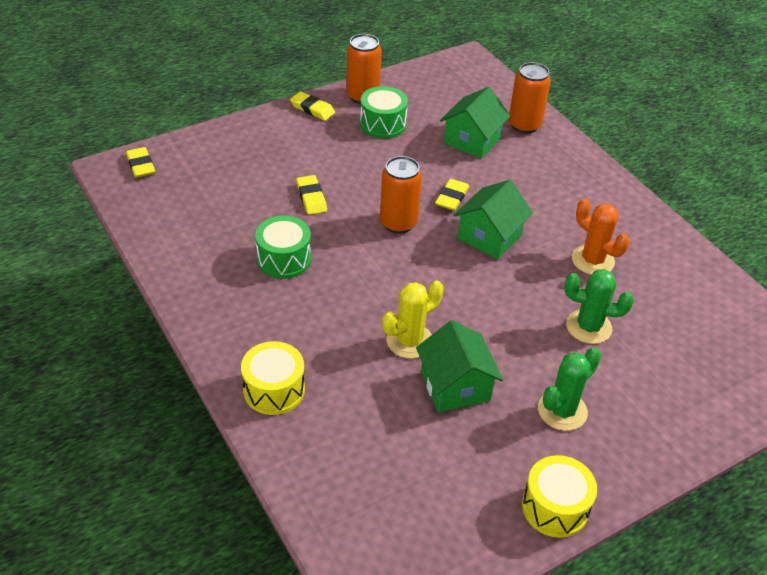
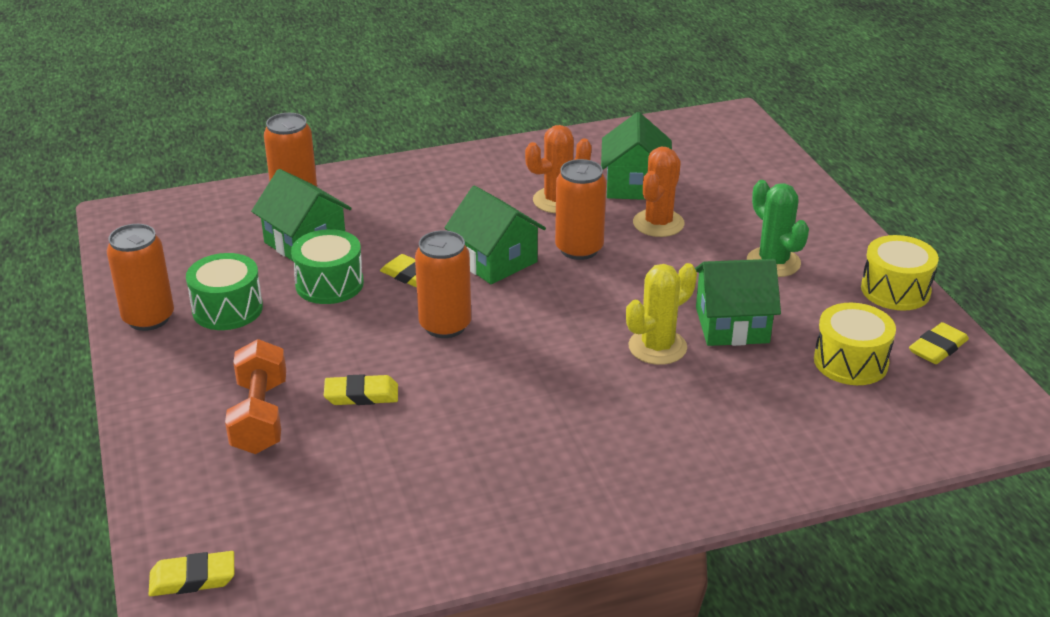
camera: 75 degrees left, 10 degrees down
yellow drum [241,341,305,415] -> yellow drum moved to [814,303,896,385]
green drum [255,216,311,279] -> green drum moved to [291,229,364,304]
yellow eraser [290,91,335,121] -> yellow eraser moved to [909,322,969,364]
yellow cactus [383,281,444,359] -> yellow cactus turned 75 degrees clockwise [626,263,697,365]
green cactus [564,269,634,344] -> orange cactus [633,147,685,237]
none -> orange dumbbell [225,339,286,454]
none -> orange can [555,159,606,260]
none -> green house [601,112,672,200]

